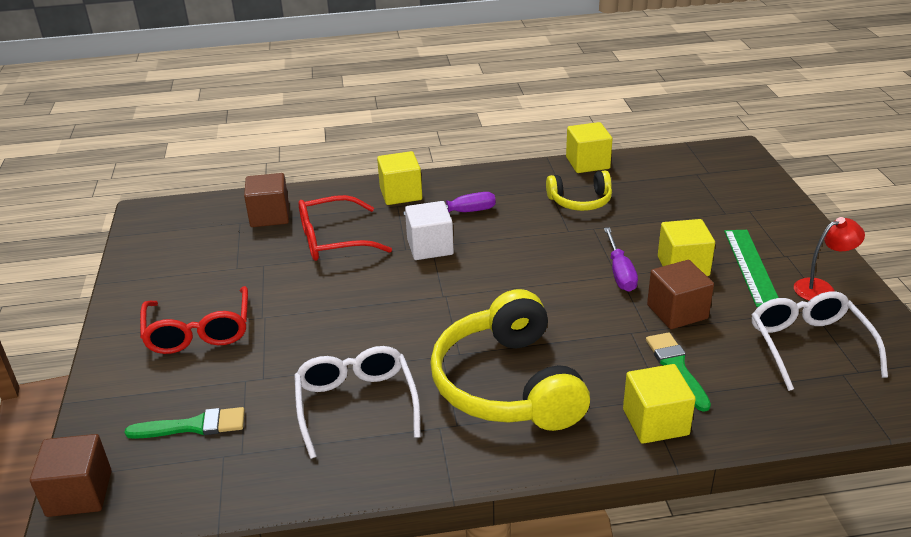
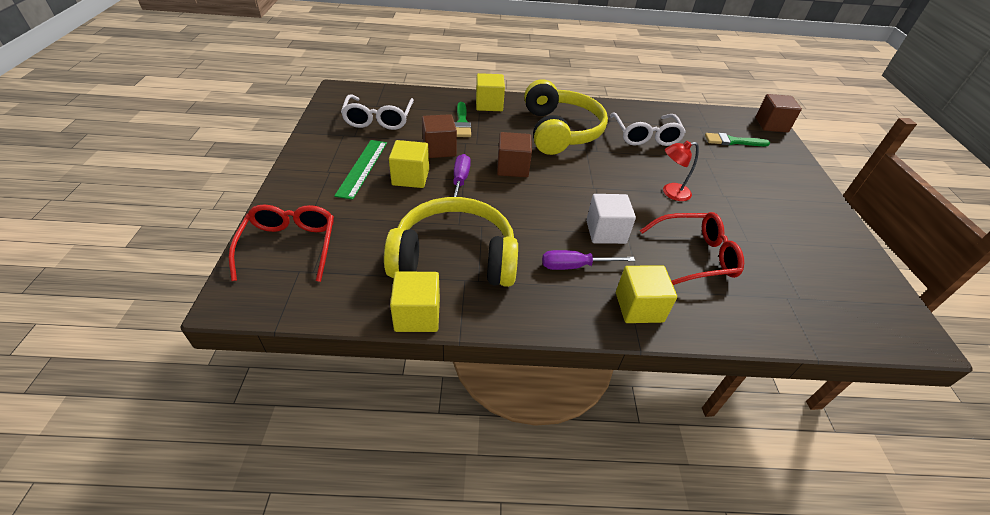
camera: 175 degrees left, 10 degrees up
red glasses [140,286,248,354] -> red glasses moved to [229,204,334,282]
brown cube [244,173,289,227] -> brown cube moved to [497,132,532,177]
yellow headphones [546,170,612,211] -> yellow headphones [384,197,518,287], size x1.91
red lamp [794,217,865,300] -> red lamp moved to [663,141,699,201]

